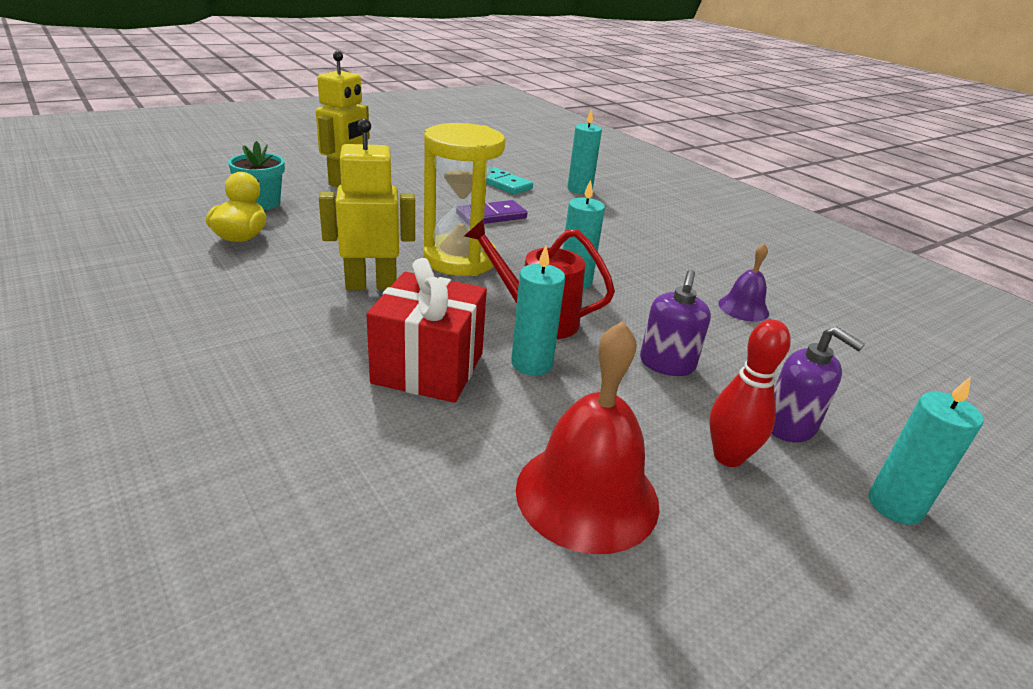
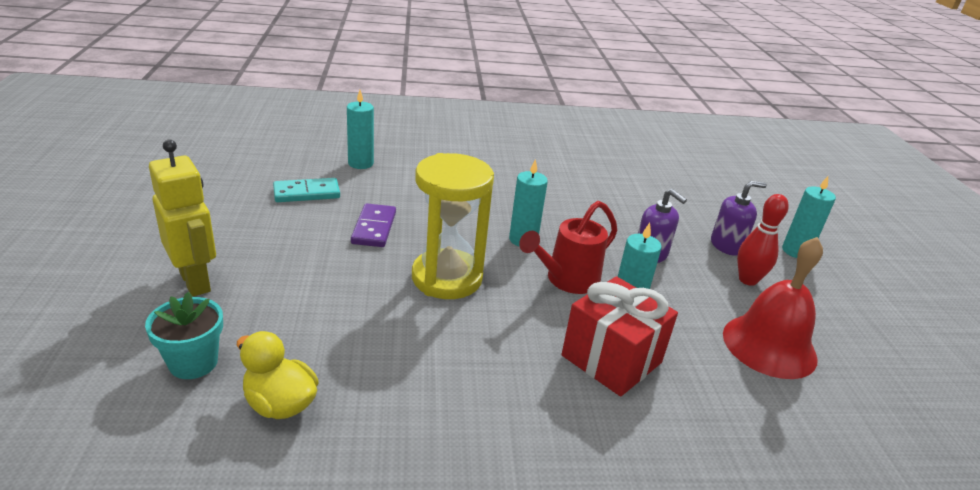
camera: 60 degrees left, 0 degrees up
yellow robot [319,118,415,290] -> none
purple bell [718,243,769,322] -> none

